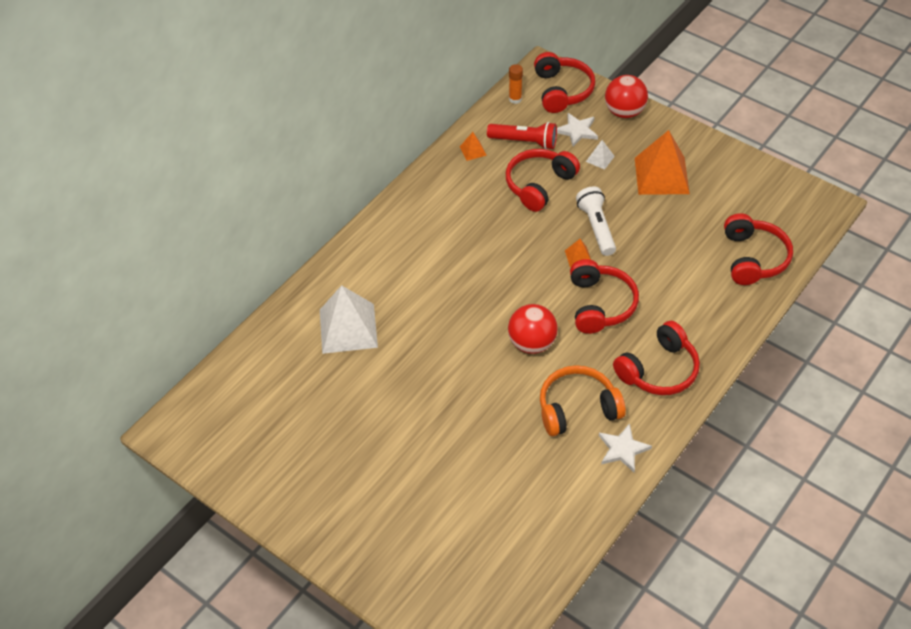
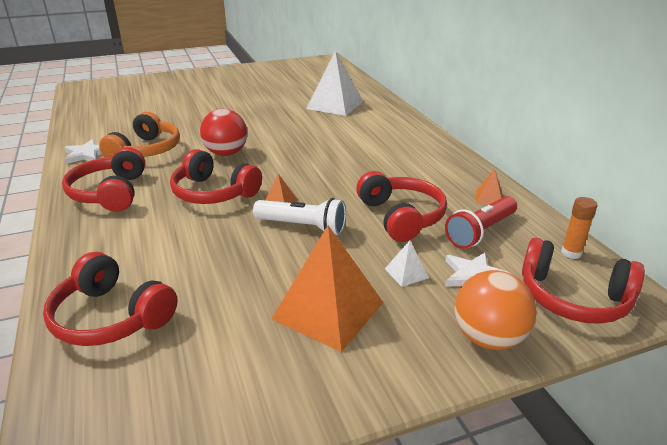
camera: 120 degrees right, 20 degrees down
red ball [605,75,648,118] -> orange ball [455,270,537,350]

